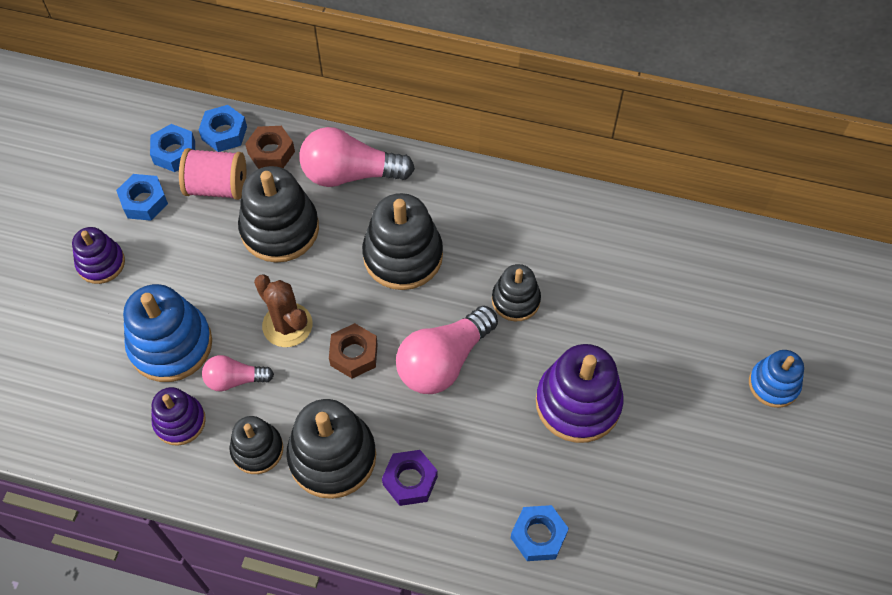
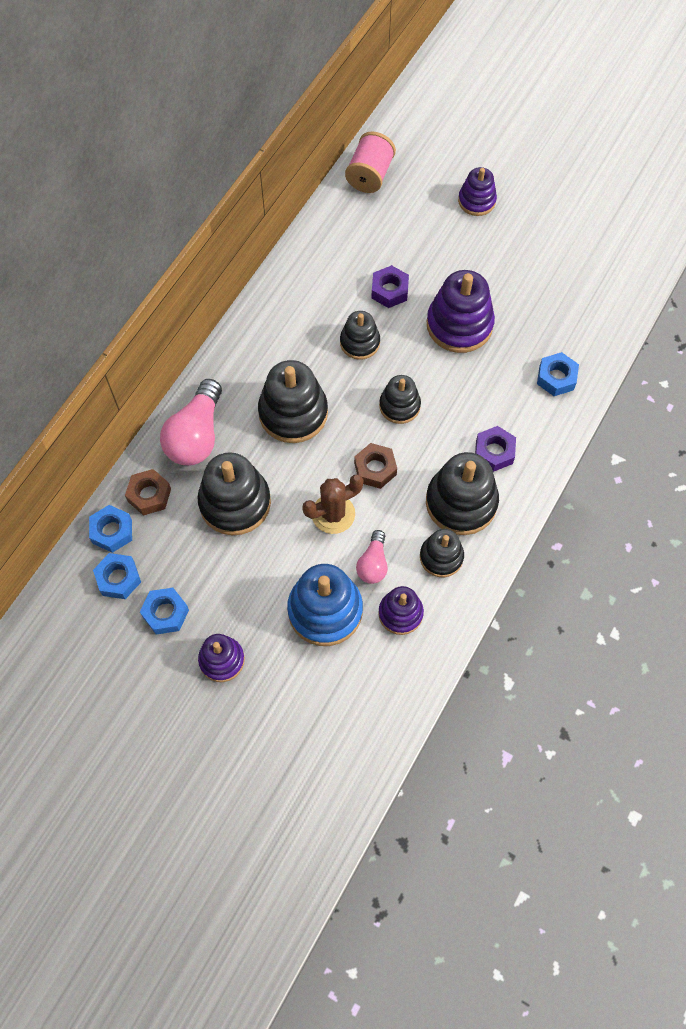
camera: 75 degrees left, 5 degrees up
pink spool [179,148,246,200] -> pink spool moved to [345,131,396,193]
pink light bulb [396,306,498,394] -> black stacking toy [379,375,421,424]
blue stacking toy [749,350,804,408] -> purple stacking toy [458,167,497,216]
none -> purple nut [371,265,409,308]

